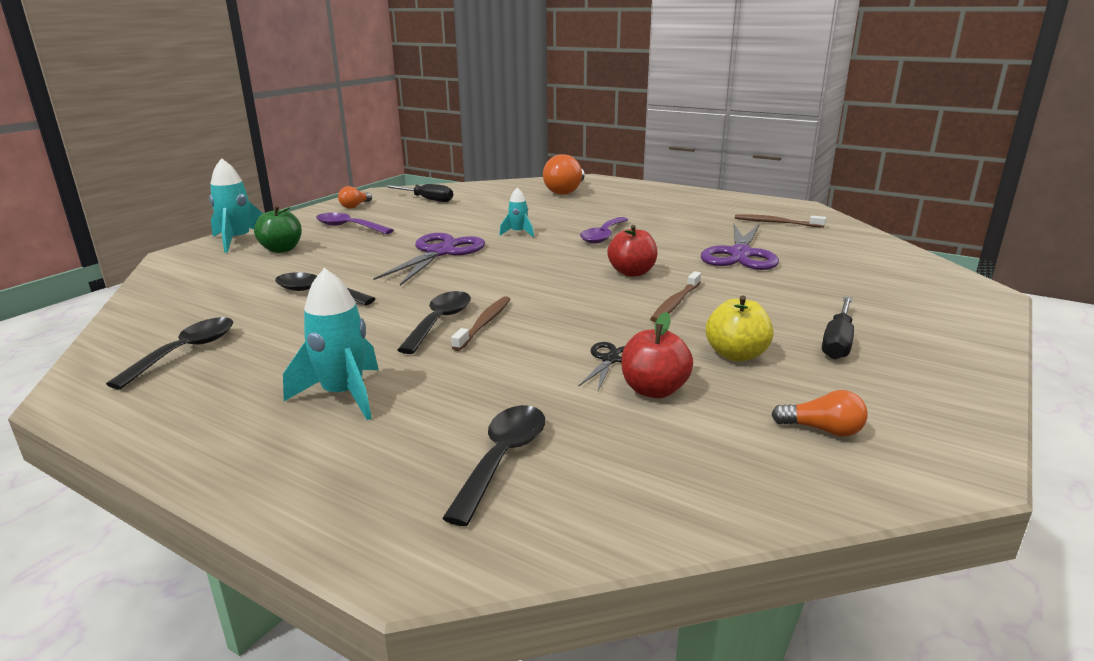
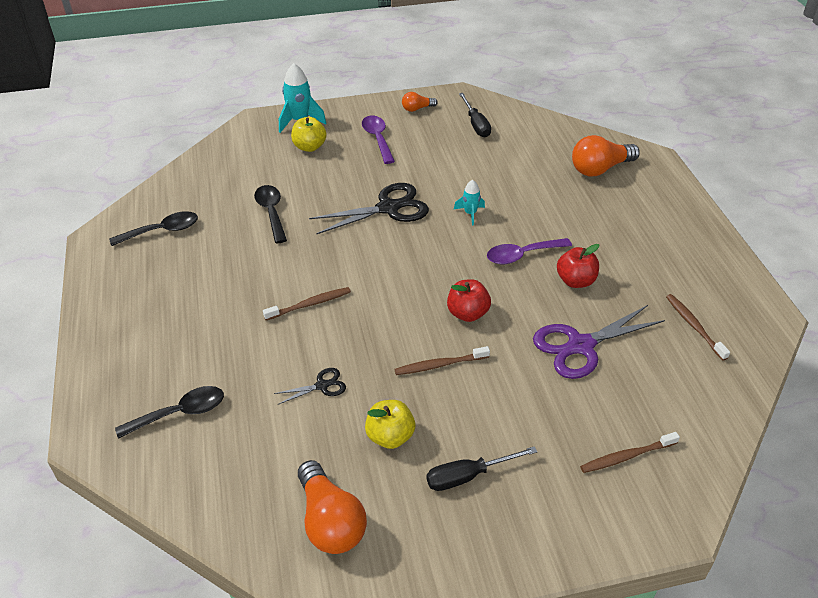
camera: 45 degrees right, 20 degrees up
green apple [254,205,302,253] -> yellow apple [291,117,327,152]
turquoise rocket [283,268,379,420] -> none
purple scissors [373,233,485,286] -> black scissors [309,183,429,234]
black spoon [397,291,471,354] -> none
red apple [621,312,693,398] -> red apple moved to [557,244,599,288]
orange light bulb [771,390,868,437] -> orange light bulb [298,460,367,554], size x1.89
none -> brown toothbrush [580,432,680,473]

